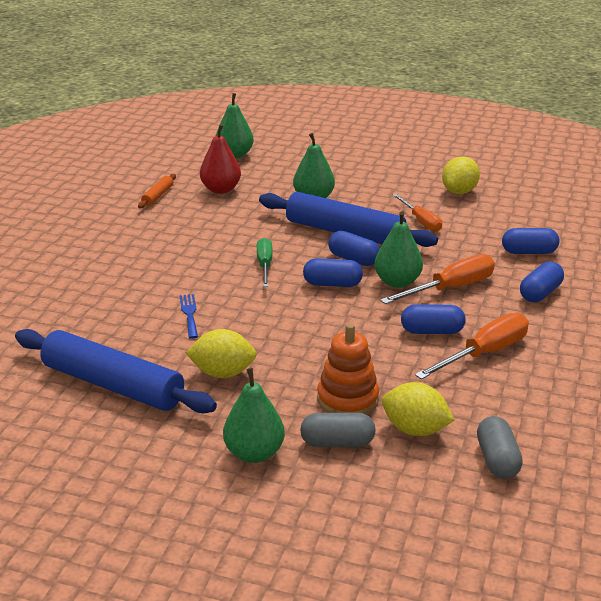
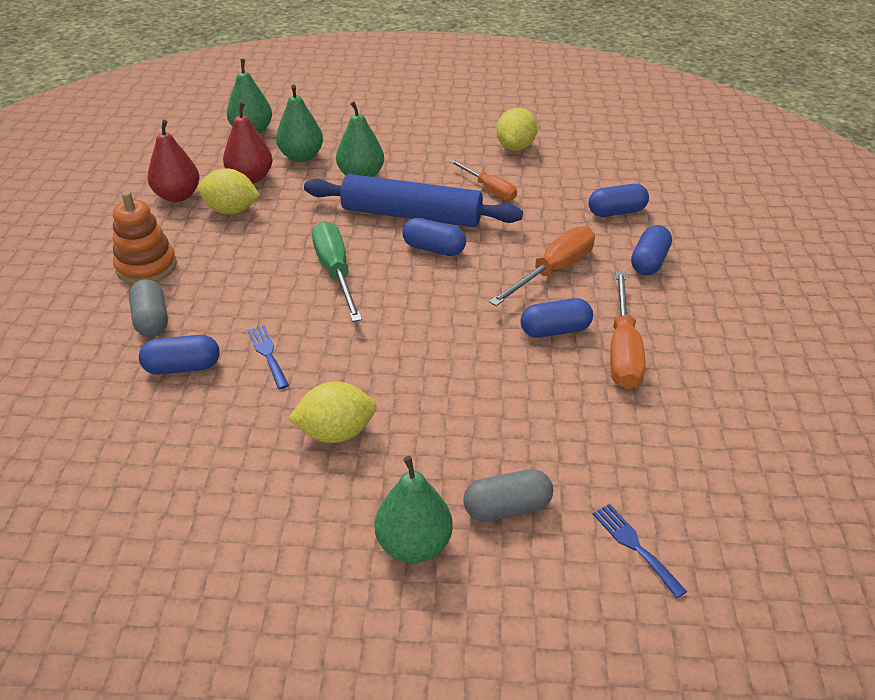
camera: 15 degrees left, 10 degrees up
blue rolling pin [15,329,217,413] -> none
orange rolling pin [138,174,176,208] -> red pear [148,120,199,202]
green screwdriver [257,238,272,287] -> green screwdriver [312,221,362,322], size x1.51
blue capsule [303,258,363,287] -> blue capsule moved to [139,335,220,374]
orange stacking toy [317,324,379,415] -> orange stacking toy moved to [113,191,177,284]
green pear [374,211,423,288] -> green pear moved to [276,84,323,162]
yellow lemon [382,382,455,436] -> yellow lemon moved to [198,168,260,214]
orange screwdriver [415,313,529,380] -> orange screwdriver turned 150 degrees clockwise [610,271,646,389]
grey capsule [477,416,523,479] -> grey capsule moved to [129,279,168,337]
none -> blue fork [593,504,687,598]

